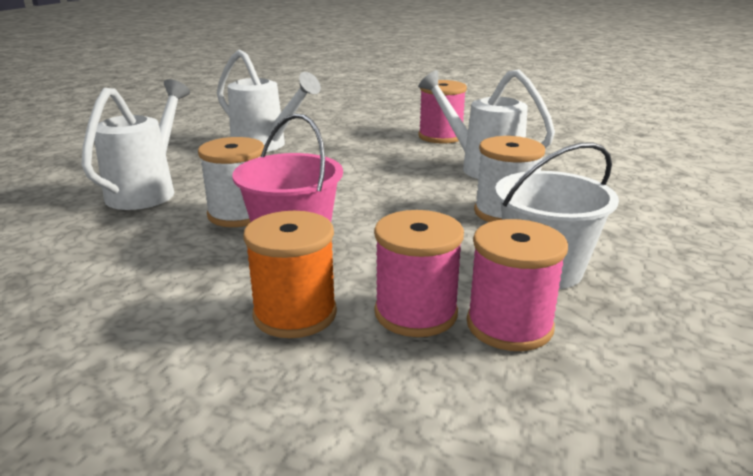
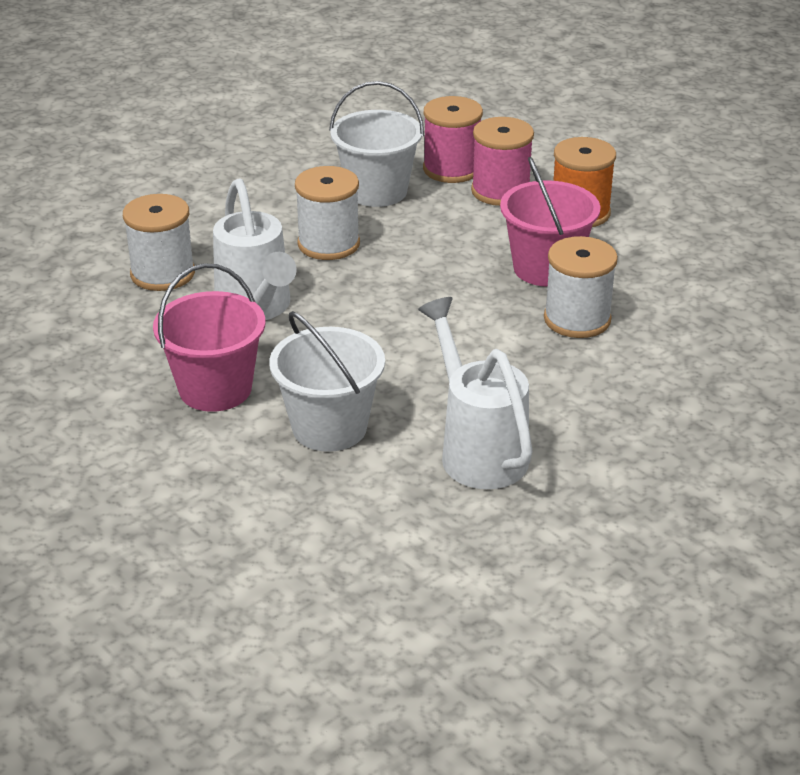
camera: 150 degrees left, 10 degrees up
white watering can [81,79,190,210] -> none
pink spool [418,80,467,144] -> pink bucket [153,263,265,412]
none -> white spool [123,194,195,291]
none -> white bucket [269,311,385,452]

